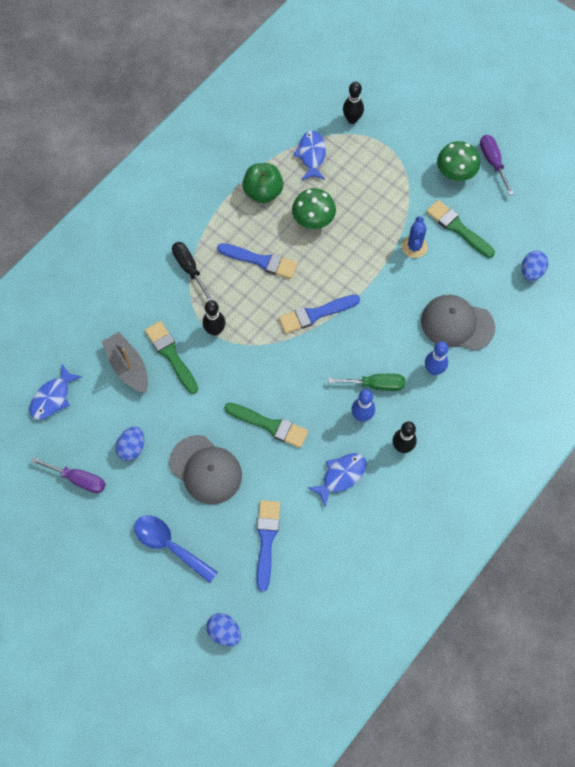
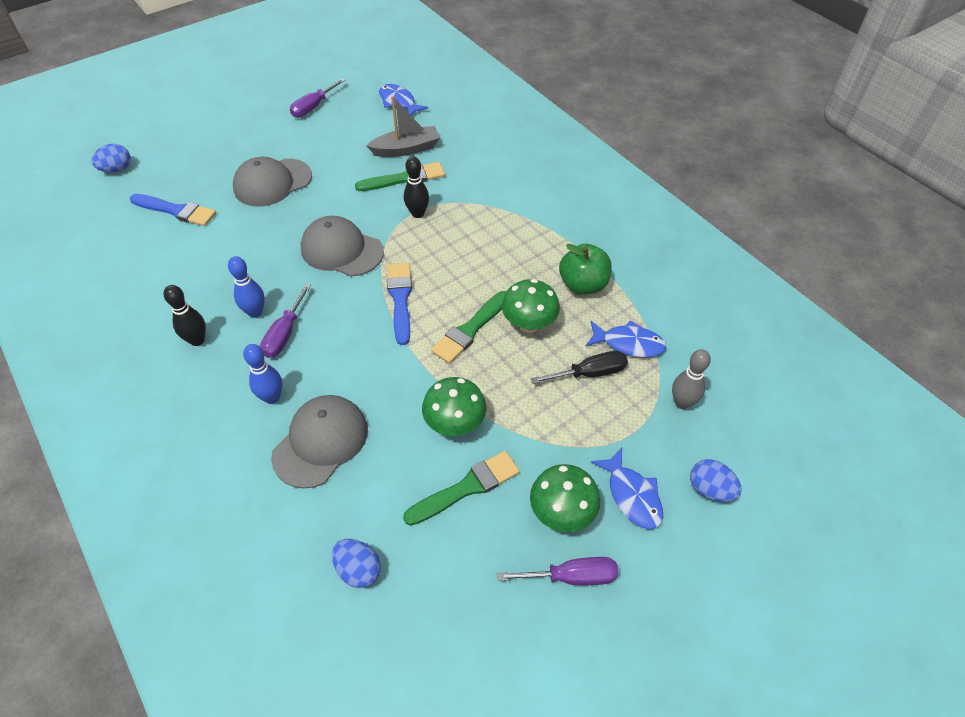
camera: 105 degrees right, 15 degrees down
blue egg [115,427,144,461] -> blue egg moved to [690,459,742,502]
blue spoon [134,515,218,583] -> none
black screwdriver [172,242,213,301] -> black screwdriver moved to [531,351,628,384]
blue brush [217,243,298,279] -> none
green brush [224,403,308,448] -> green brush moved to [431,291,507,364]
blue fish [308,453,367,507] -> blue fish moved to [591,448,663,529]
green screwdriver [328,374,405,391] -> purple screwdriver [260,284,311,358]
black bowling pin [343,82,364,124] -> grey bowling pin [672,349,711,409]
blue cactus [402,216,428,258] -> green mushroom [422,377,487,436]
none -> grey cap [300,216,384,277]

